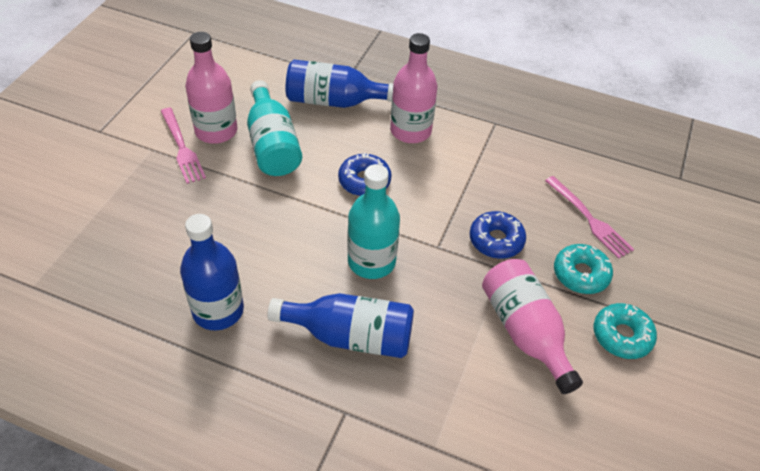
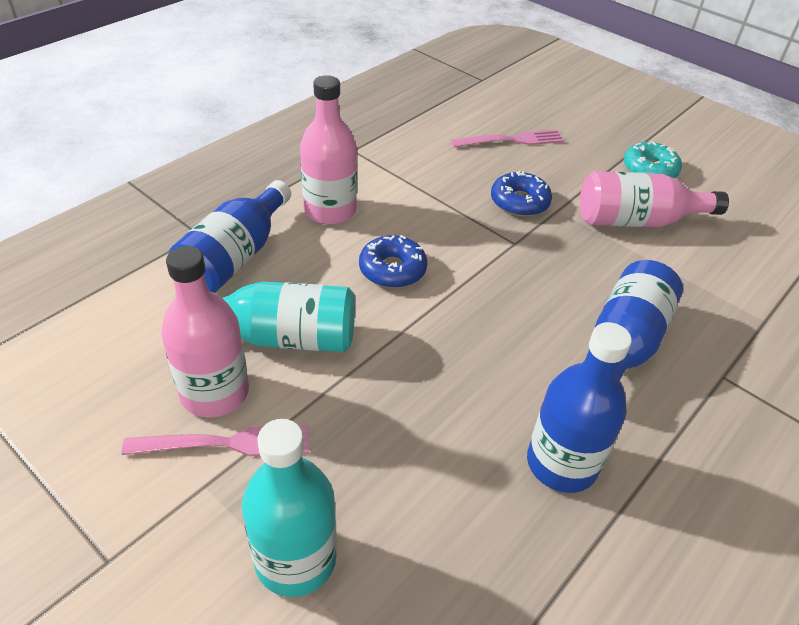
camera: 70 degrees left, 5 degrees down
turquoise bottle [347,164,400,279] -> turquoise bottle moved to [242,419,337,597]
turquoise donut [554,244,613,294] -> none

